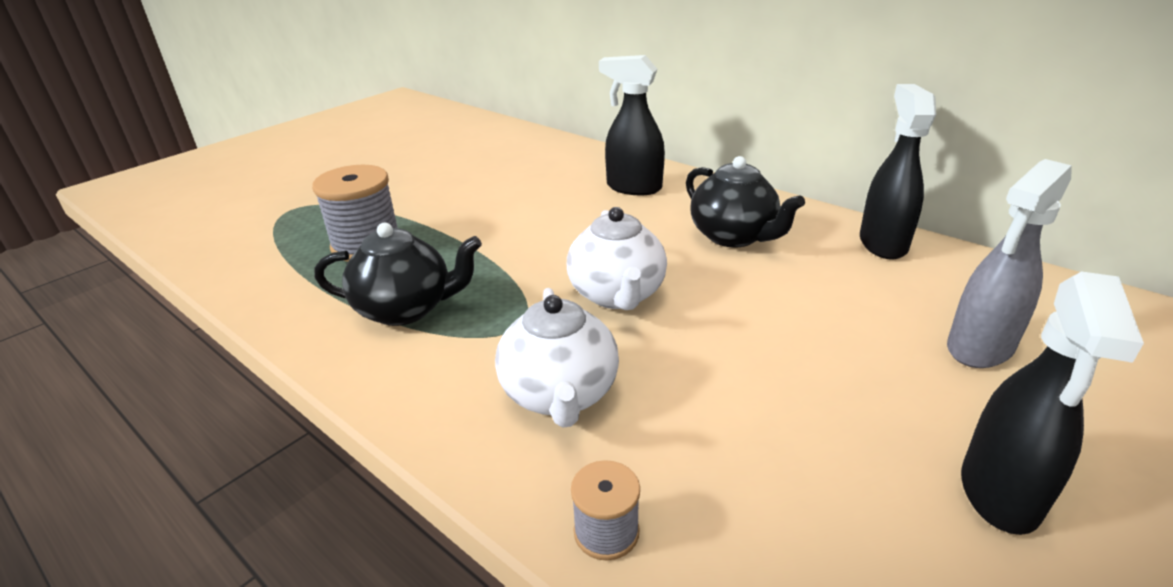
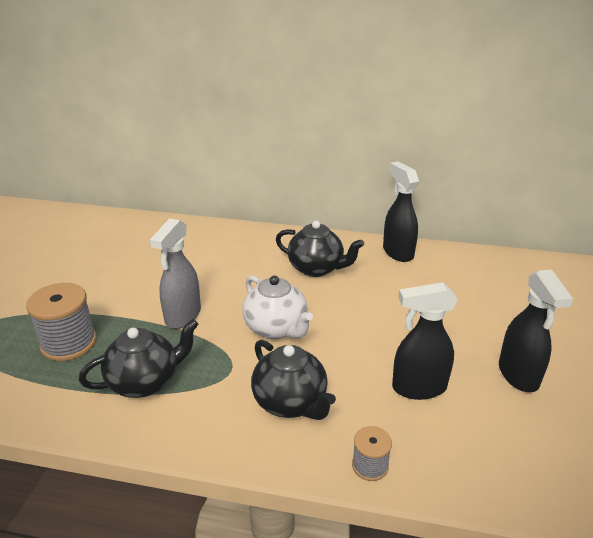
camera: 30 degrees left, 0 degrees up
white teapot [495,288,619,428] -> black teapot [251,340,336,420]
black spray bottle [599,55,665,195] -> black spray bottle moved to [392,282,458,400]
grey spray bottle [947,159,1072,368] -> grey spray bottle moved to [150,218,201,329]

